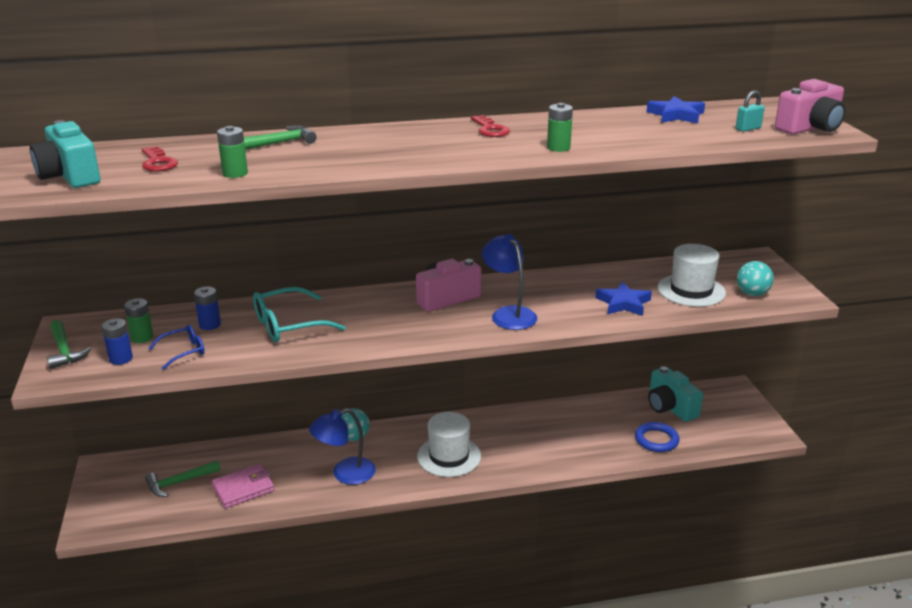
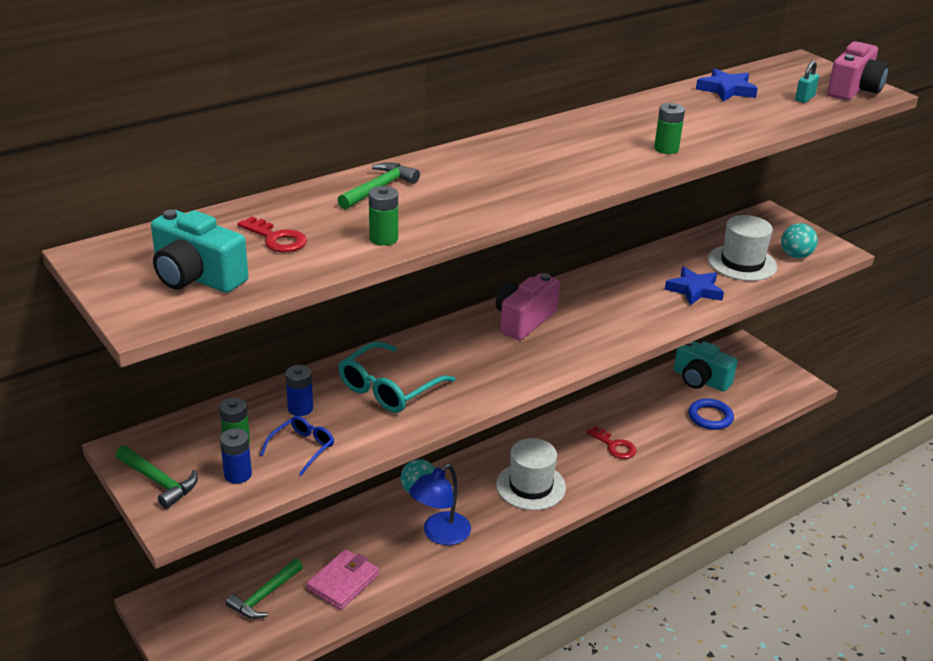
camera: 25 degrees left, 5 degrees up
red key [471,115,510,137] -> red key moved to [586,426,636,459]
blue lamp [482,234,537,330] -> none

